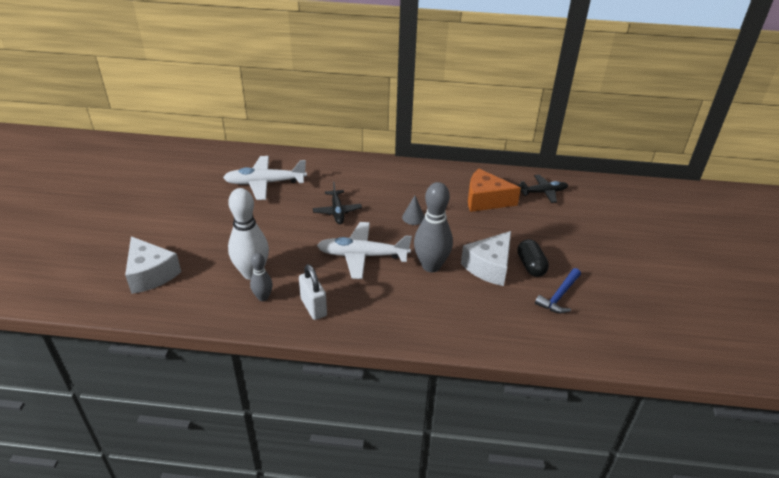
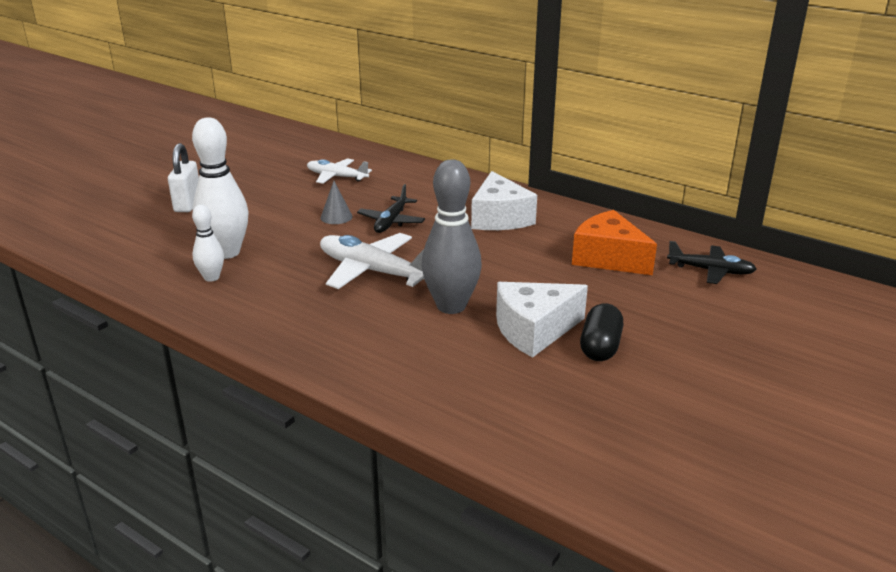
camera: 30 degrees right, 10 degrees down
white cheese [125,236,181,294] -> white cheese moved to [471,171,537,230]
white plane [223,156,307,200] -> white plane [307,158,372,184], size x0.63
grey bowling pin [250,253,273,301] -> white bowling pin [192,204,224,282]
white padlock [299,264,327,320] -> white padlock moved to [168,143,199,212]
grey cone [402,196,425,225] -> grey cone moved to [321,181,353,224]
blue hammer [535,268,581,313] -> none

